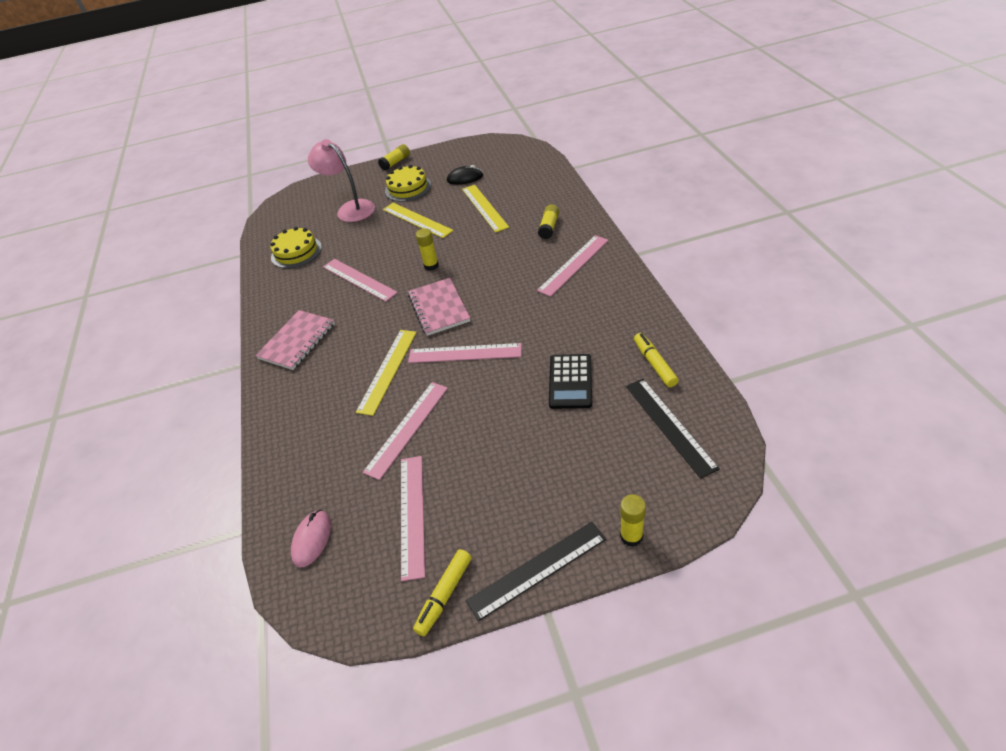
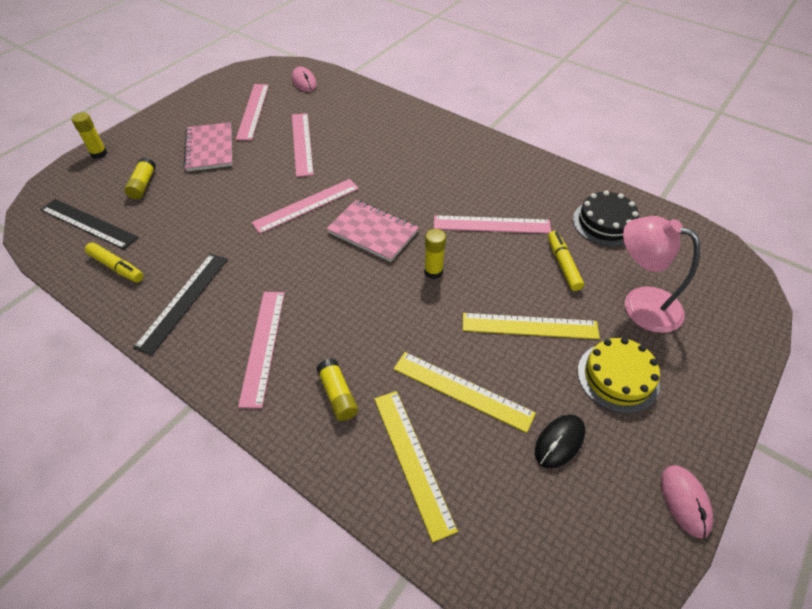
camera: 135 degrees right, 5 degrees up
pink notebook [255,310,335,370] -> pink notebook moved to [183,122,232,172]
yellow cake [270,227,322,268] -> black cake [573,190,639,247]
pink lamp [308,139,375,222] -> pink lamp turned 150 degrees counterclockwise [623,216,700,333]
yellow ruler [356,330,417,416] -> yellow ruler moved to [374,391,458,543]
yellow glue stick [378,144,410,171] -> yellow glue stick moved to [124,157,156,199]
pink ruler [401,456,425,581] -> pink ruler turned 45 degrees clockwise [236,84,269,140]
yellow marker [413,549,472,636] -> yellow marker moved to [548,231,584,291]
black ruler [466,522,606,621] -> black ruler moved to [133,254,228,355]
black calculator [549,354,592,409] -> none
none -> pink mouse [661,465,713,538]

